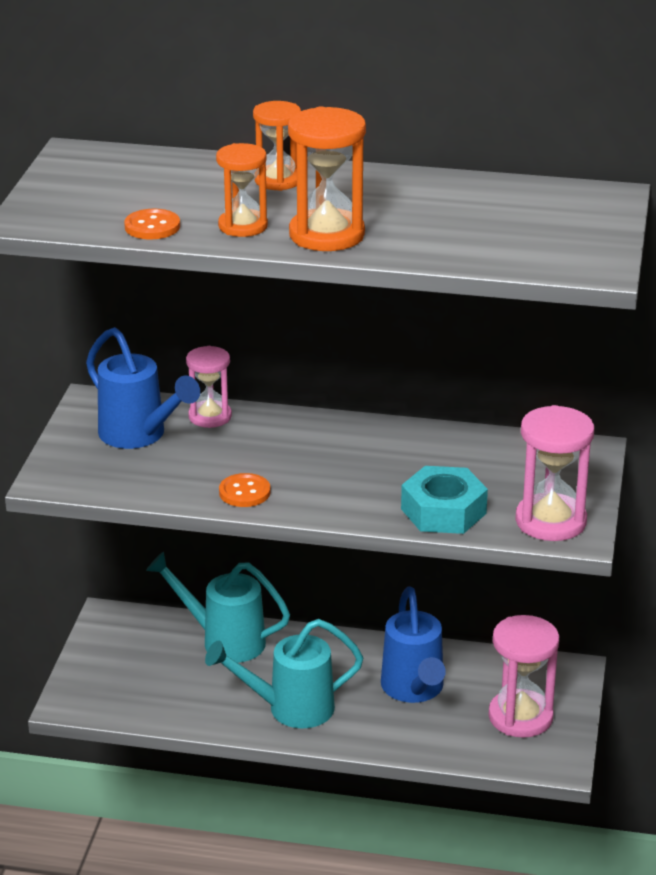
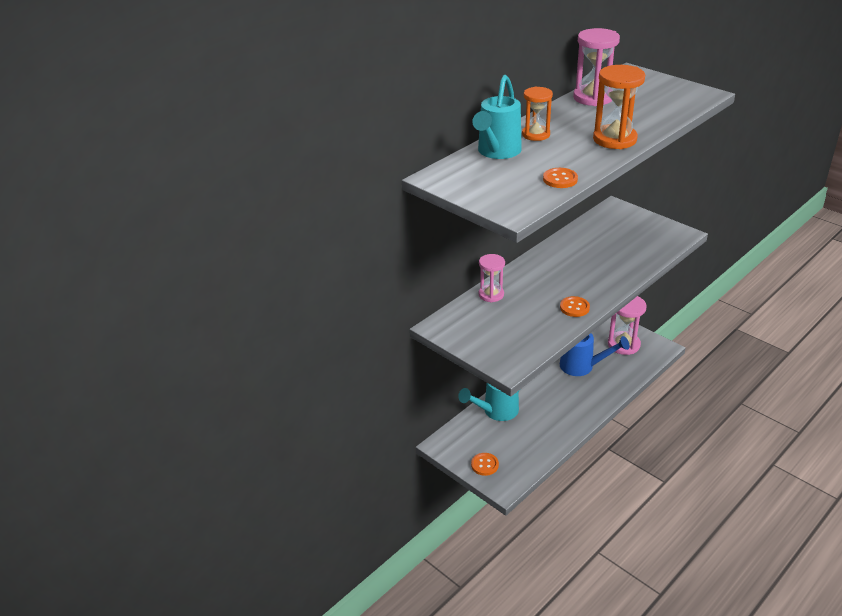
camera: 55 degrees left, 5 degrees up
blue watering can [86,327,200,449] -> none
turquoise watering can [205,619,363,729] -> turquoise watering can moved to [472,75,522,159]
orange hourglass [216,143,268,237] -> none
turquoise nut [401,466,488,534] -> none
pink hourglass [515,405,594,541] -> pink hourglass moved to [573,28,620,106]
none -> orange button [471,453,499,476]

